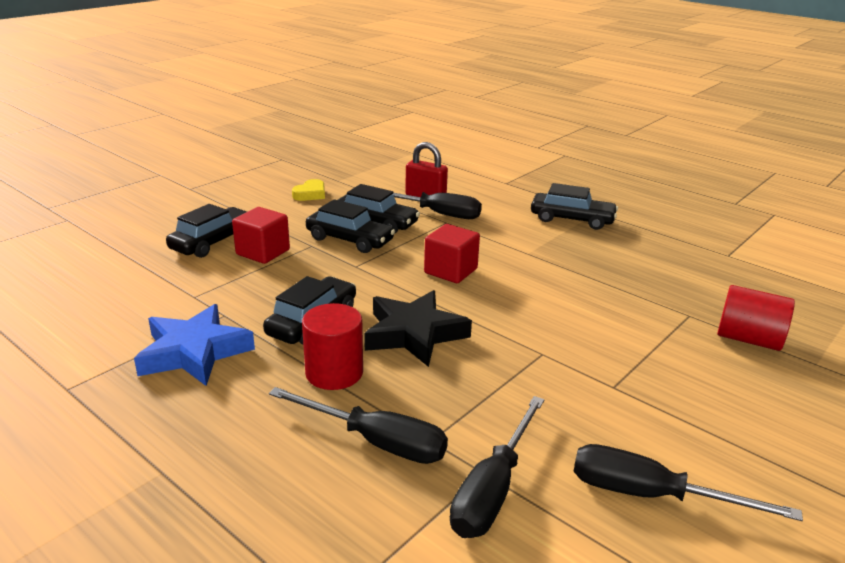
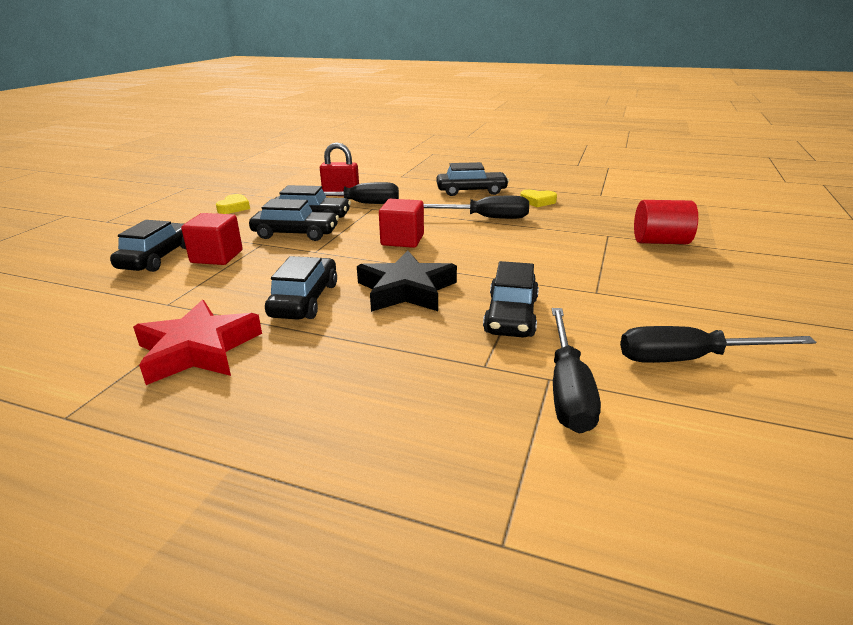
camera: 20 degrees left, 0 degrees up
blue star [134,304,255,386] -> red star [133,300,262,385]
black screwdriver [269,387,448,464] -> black screwdriver moved to [424,196,529,219]
red cylinder [302,303,363,390] -> none
none -> black car [483,261,539,337]
none -> yellow heart [520,190,557,207]

